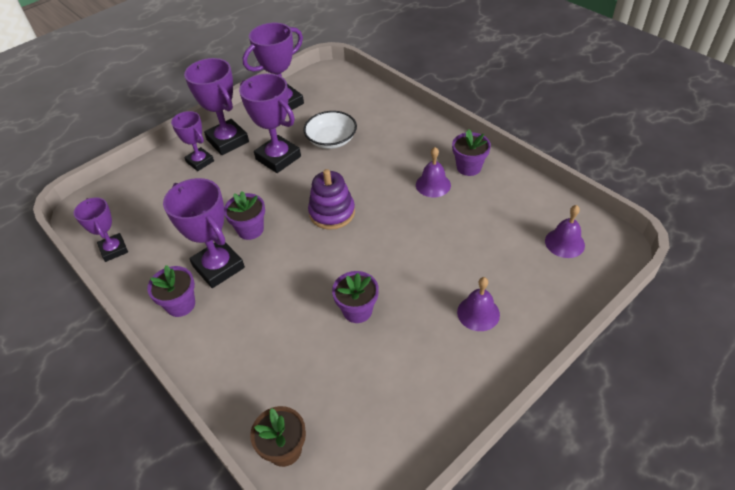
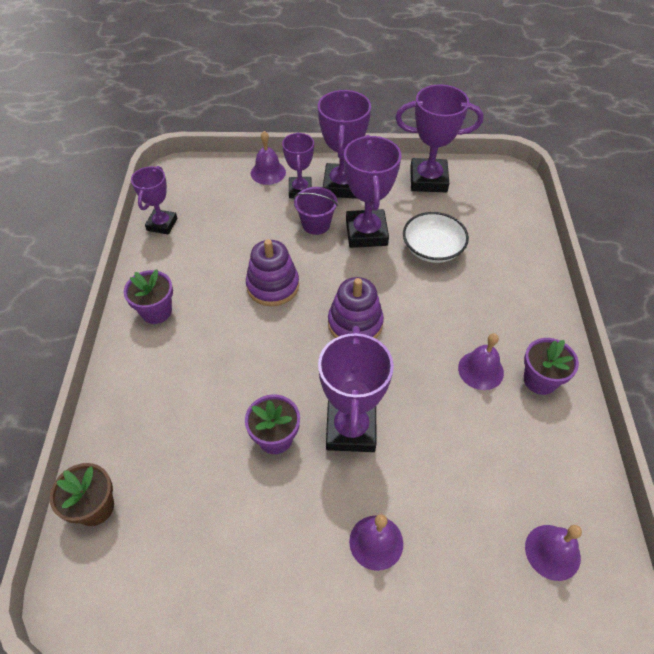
camera: 40 degrees right, 5 degrees up
purple trophy [163,178,245,288] -> purple trophy moved to [318,326,394,452]
purple flower pot [224,191,265,240] -> purple stacking toy [246,239,299,306]
none -> purple bell [251,131,286,185]
none -> purple bucket [294,187,338,235]

